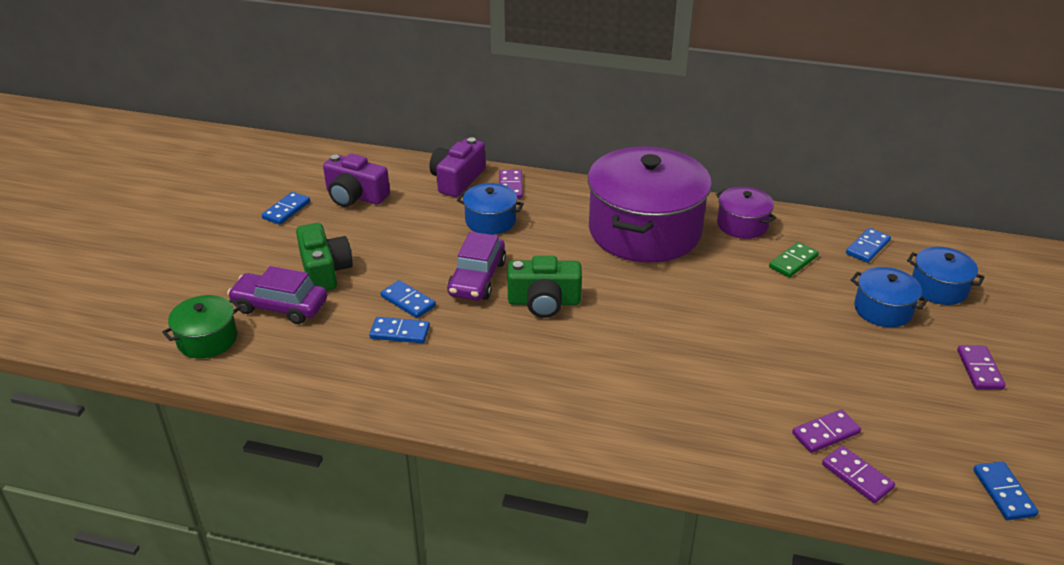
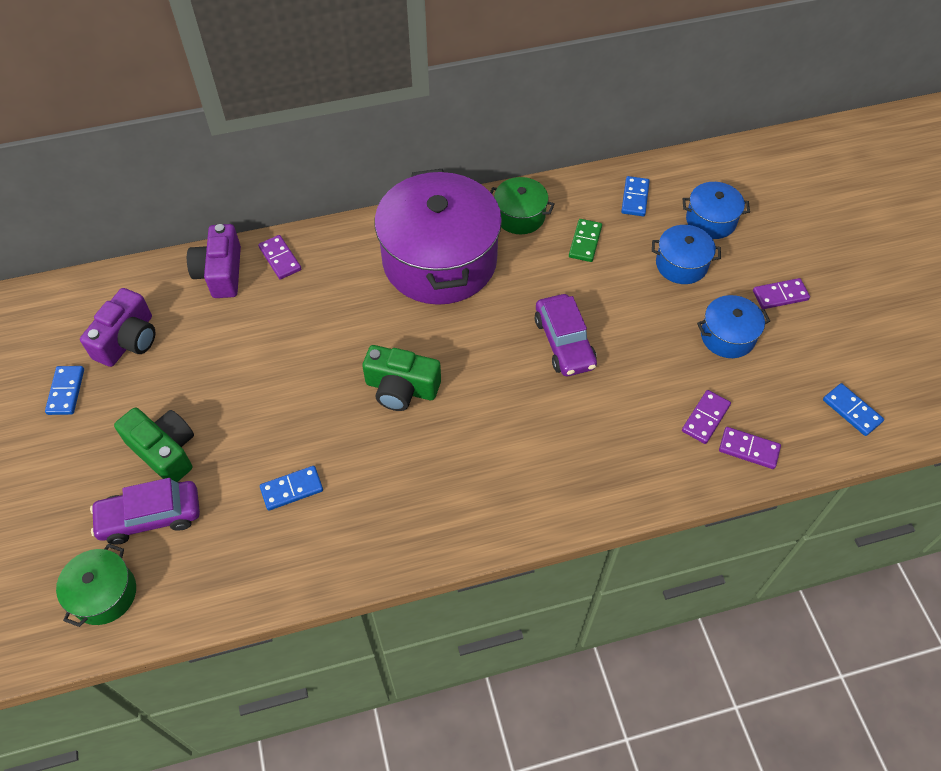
camera: 30 degrees left, 20 degrees up
purple camera [323,154,390,207] -> purple camera turned 60 degrees counterclockwise [80,288,155,367]
blue domino [381,280,436,318] -> none
purple car [447,232,506,301] -> purple car moved to [535,294,597,376]
blue pot [457,183,524,235] -> blue pot moved to [697,295,770,358]
green camera [507,256,582,318] -> green camera turned 45 degrees clockwise [362,345,441,411]
purple pot [716,187,776,239] -> green pot [490,177,555,234]
purple domino [957,345,1005,390] -> purple domino turned 75 degrees counterclockwise [753,278,810,309]

